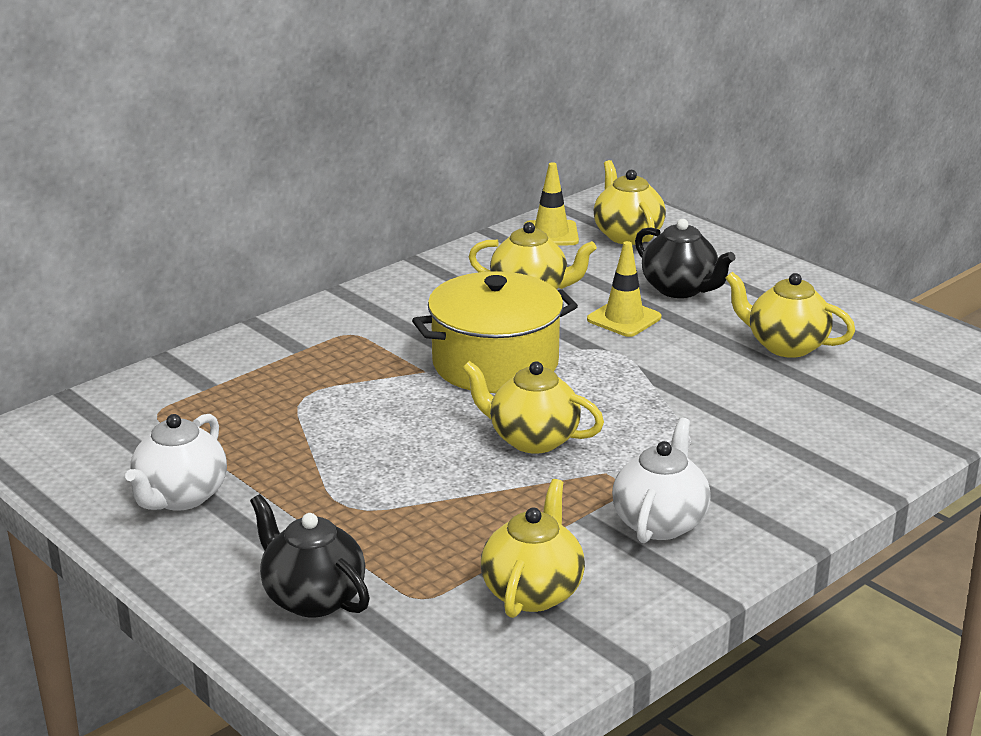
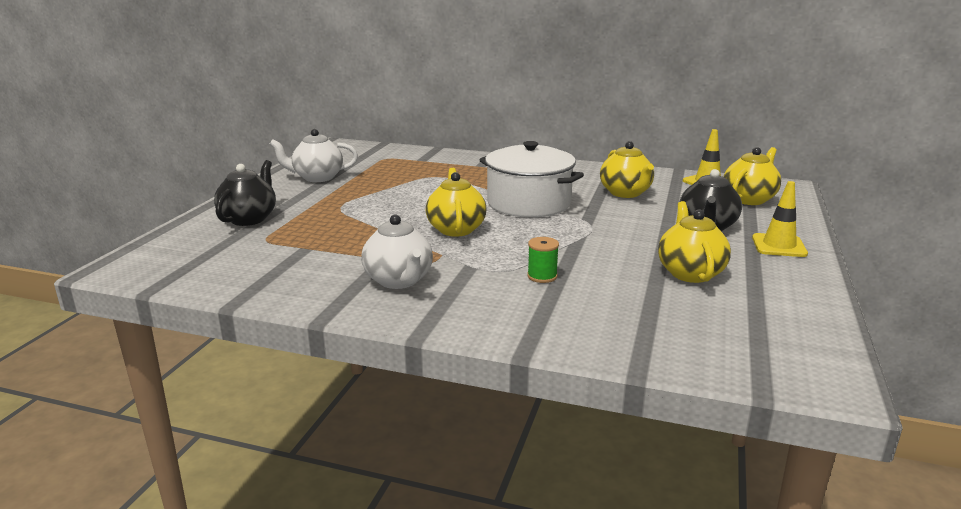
camera: 60 degrees right, 5 degrees down
yellow pot [412,271,578,393] -> white pot [480,141,584,217]
yellow teapot [481,479,585,618] -> none
yellow traffic cone [587,241,661,337] -> yellow traffic cone moved to [752,181,808,257]
white teapot [612,418,711,543] -> white teapot turned 75 degrees clockwise [361,214,433,289]
none -> green spool [527,237,559,283]

